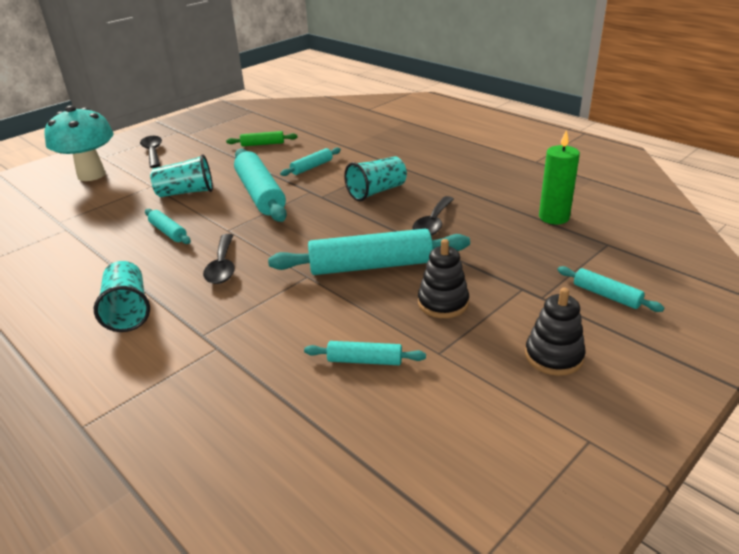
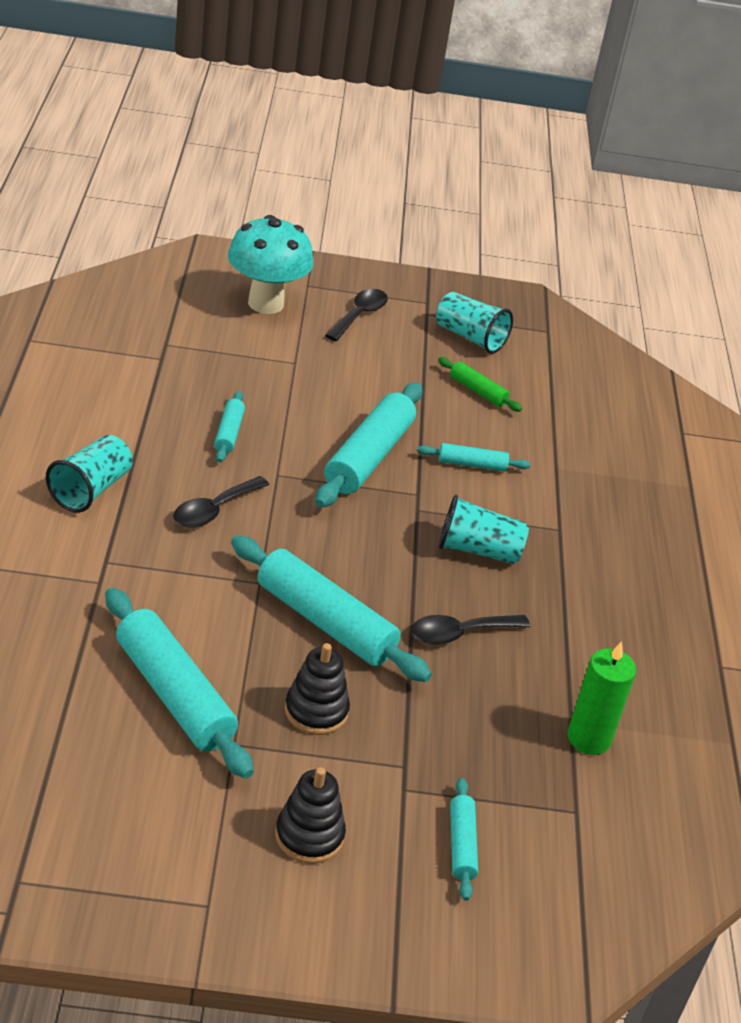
camera: 40 degrees right, 5 degrees up
turquoise cup [150,154,213,197] -> turquoise cup moved to [436,292,513,354]
turquoise rolling pin [304,341,426,365] -> turquoise rolling pin [105,588,254,779], size x2.00

